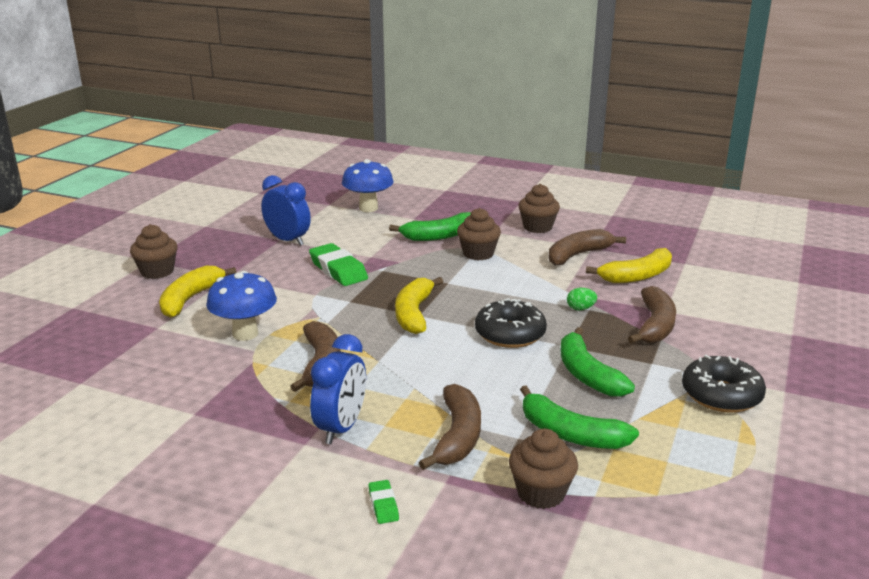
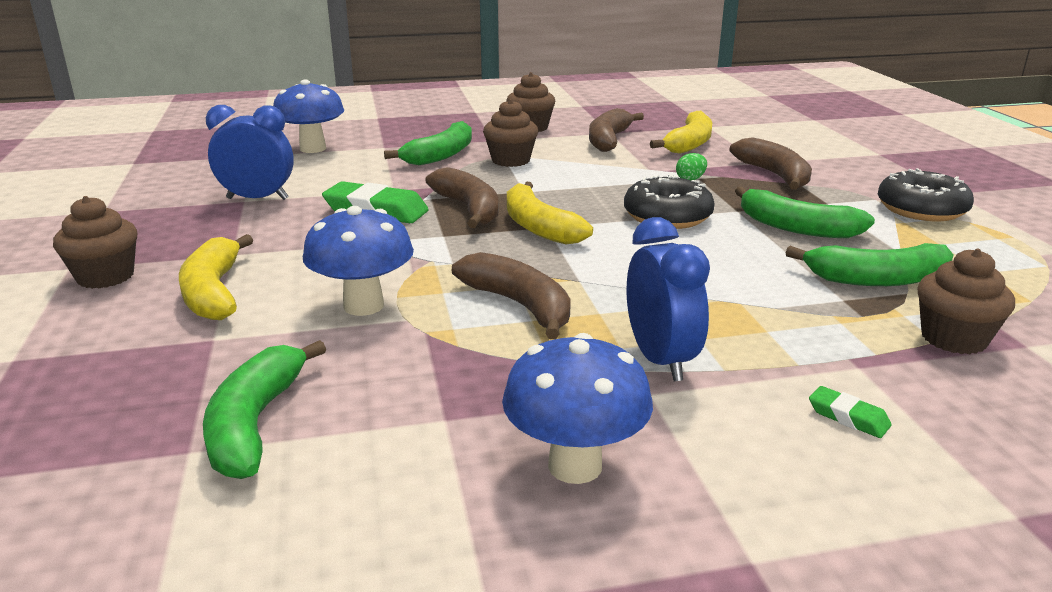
camera: 35 degrees left, 0 degrees up
brown banana [419,384,481,470] -> brown banana moved to [425,167,499,228]
none -> green banana [203,340,326,479]
none -> blue mushroom [502,333,653,484]

